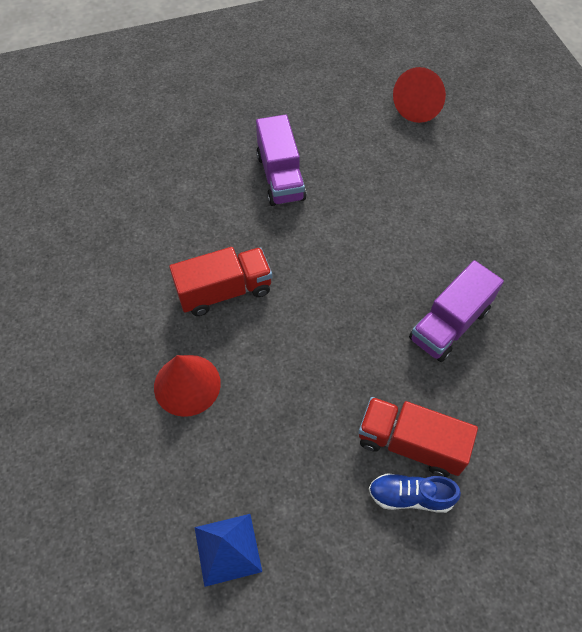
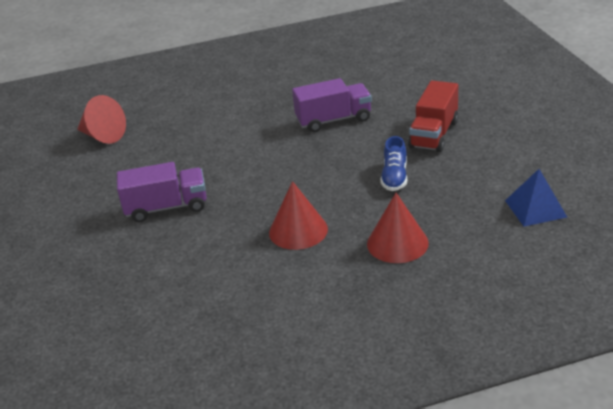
camera: 85 degrees left, 25 degrees down
red truck [169,247,272,316] -> red cone [269,181,328,250]
blue shoe [369,473,461,513] -> blue shoe moved to [380,136,407,191]
purple truck [409,260,504,362] -> purple truck turned 60 degrees counterclockwise [292,78,372,132]

